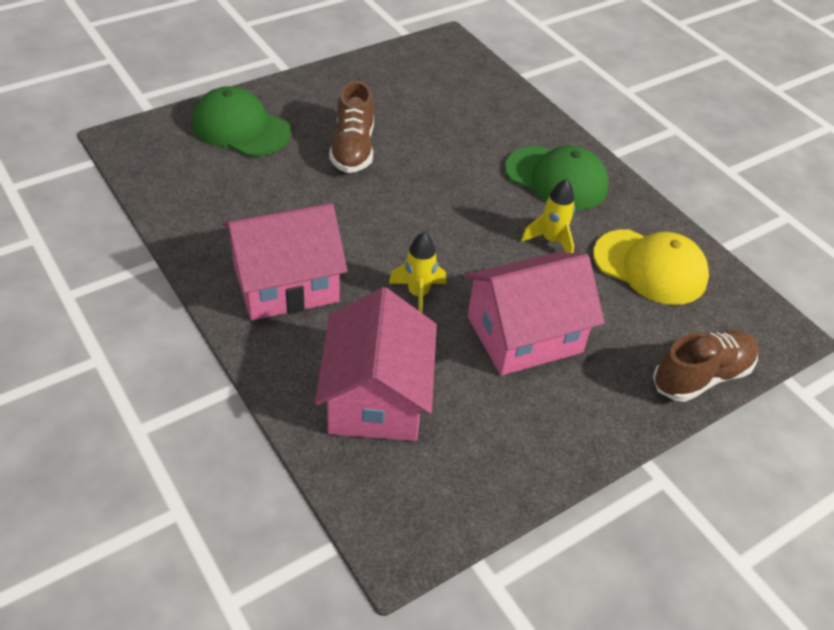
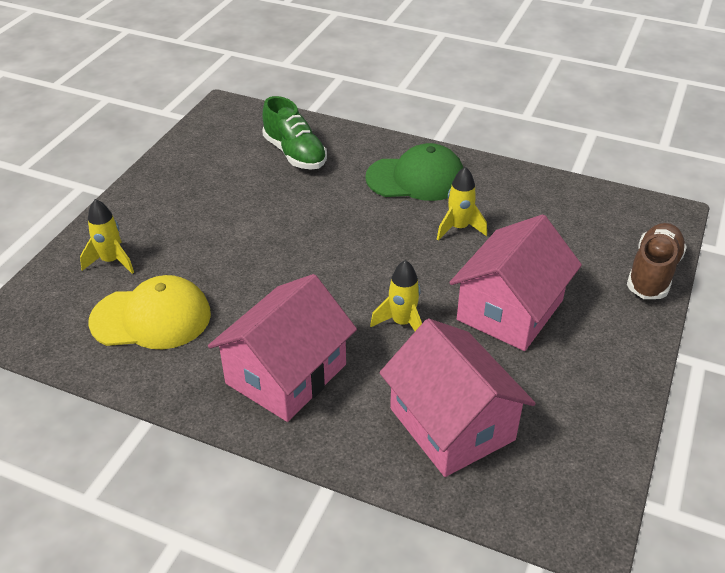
camera: 30 degrees left, 5 degrees down
green cap [192,86,291,156] -> yellow rocket [80,199,134,274]
brown shoe [329,81,374,173] -> none
yellow cap [593,229,709,305] -> yellow cap moved to [88,275,211,349]
none -> green shoe [262,96,327,169]

